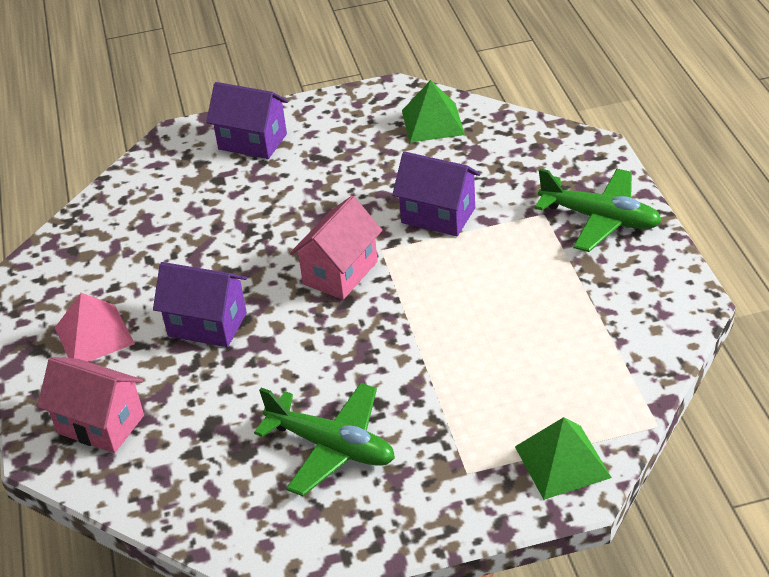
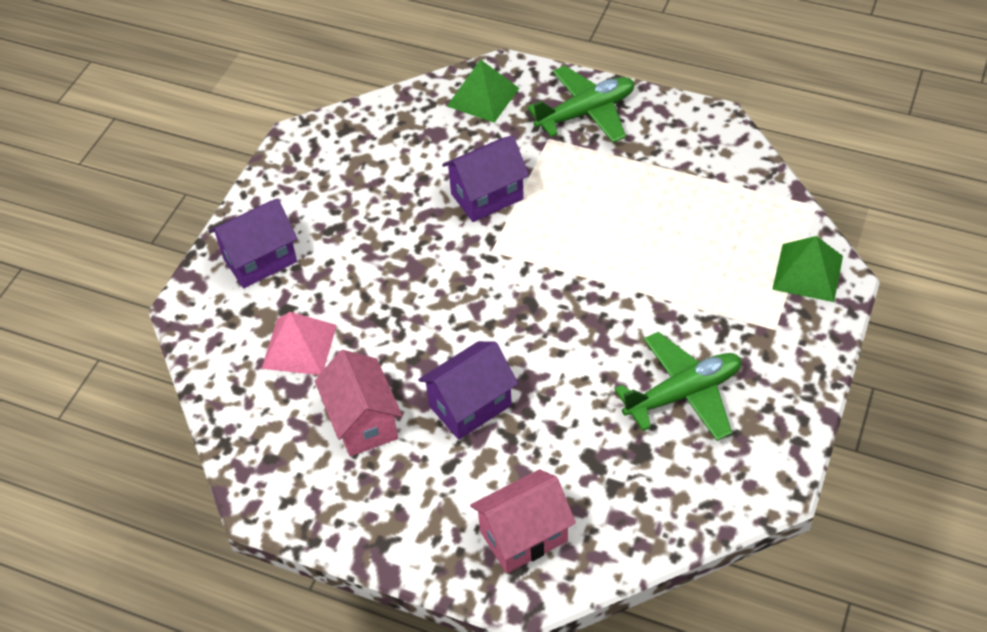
camera: 55 degrees left, 10 degrees up
pink pyramid [55,293,135,362] -> pink pyramid moved to [261,312,337,375]
pink house [290,196,382,300] -> pink house moved to [315,350,402,457]
green pyramid [402,80,465,143] -> green pyramid moved to [447,59,519,123]

